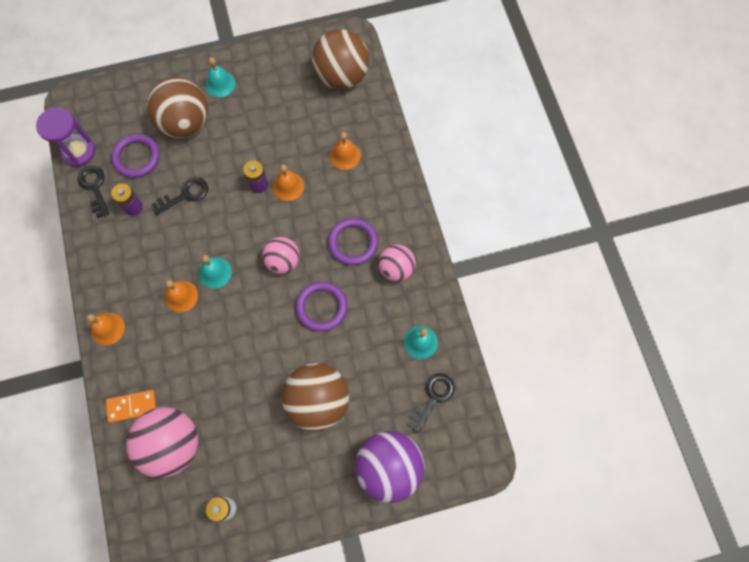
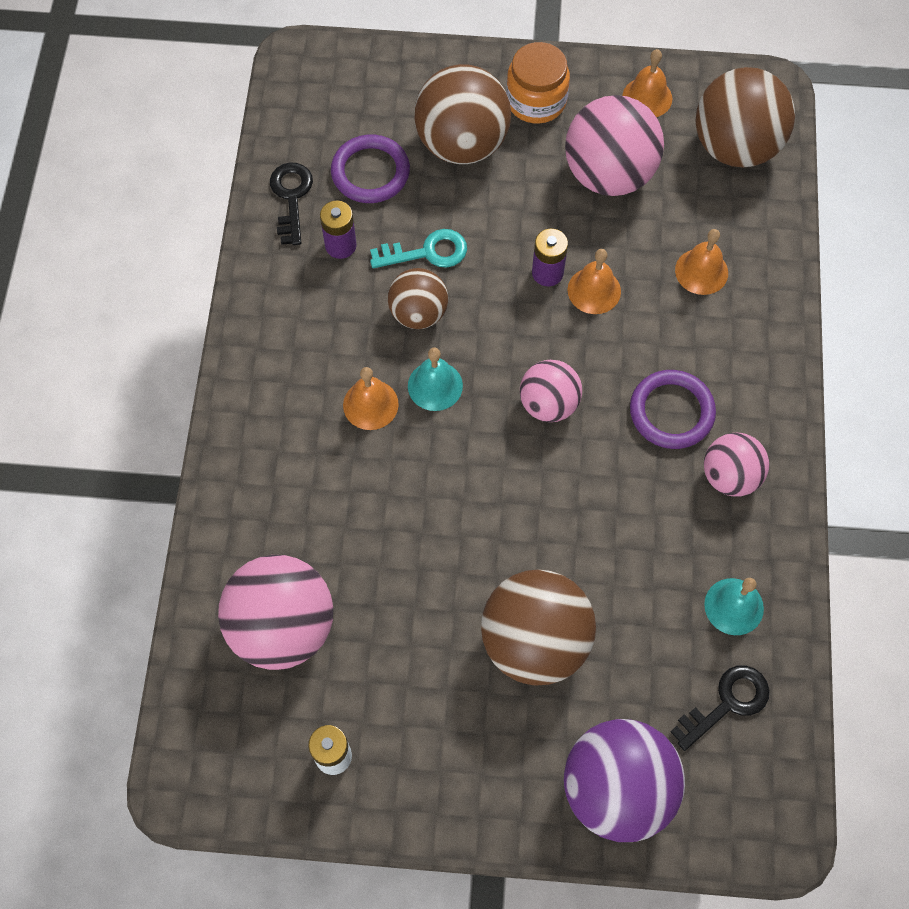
camera: 20 degrees right, 5 degrees down
purple hourglass [36,107,96,167] -> none
orange bell [87,312,125,345] -> orange bell moved to [623,49,672,117]
orange domino [106,390,156,423] -> none
black key [151,177,208,215] -> turquoise key [370,229,467,268]
turquoise bell [205,57,236,97] -> orange jar [506,42,570,124]
purple ring [296,282,347,332] -> none
none -> brown ball [388,268,448,329]
none -> pink ball [565,95,664,196]

